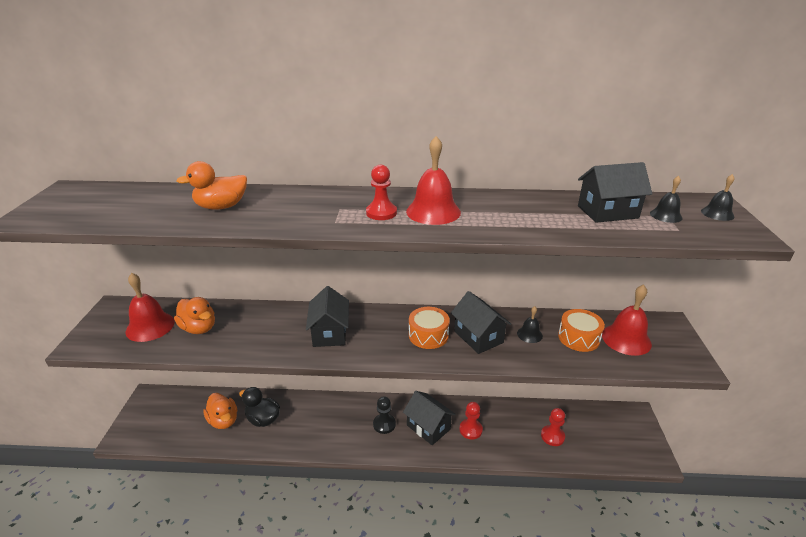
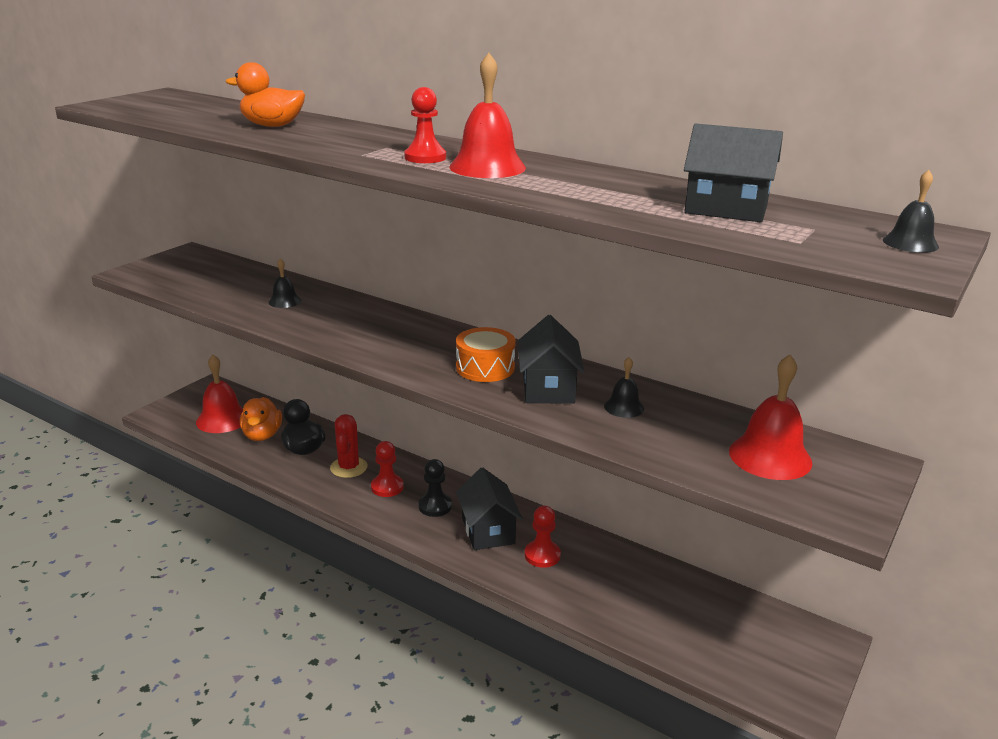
camera: 30 degrees right, 5 degrees down
red bell [125,273,175,342] -> red bell moved to [196,355,243,433]
orange duck [174,297,215,334] -> none
black house [306,286,349,347] -> none
red pawn [541,408,565,446] -> red pawn moved to [371,441,404,497]
orange drum [558,309,605,352] -> none
black bell [650,176,683,223] -> black bell moved to [269,258,301,308]
none -> red cactus [330,414,367,478]

